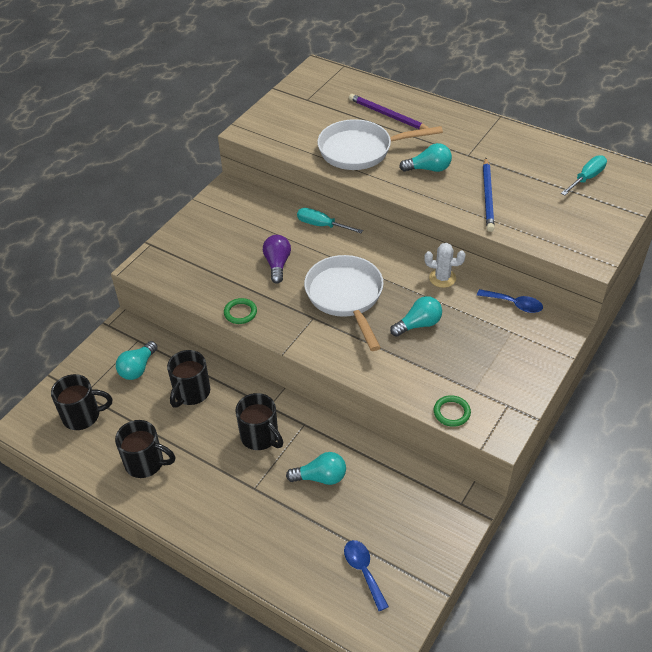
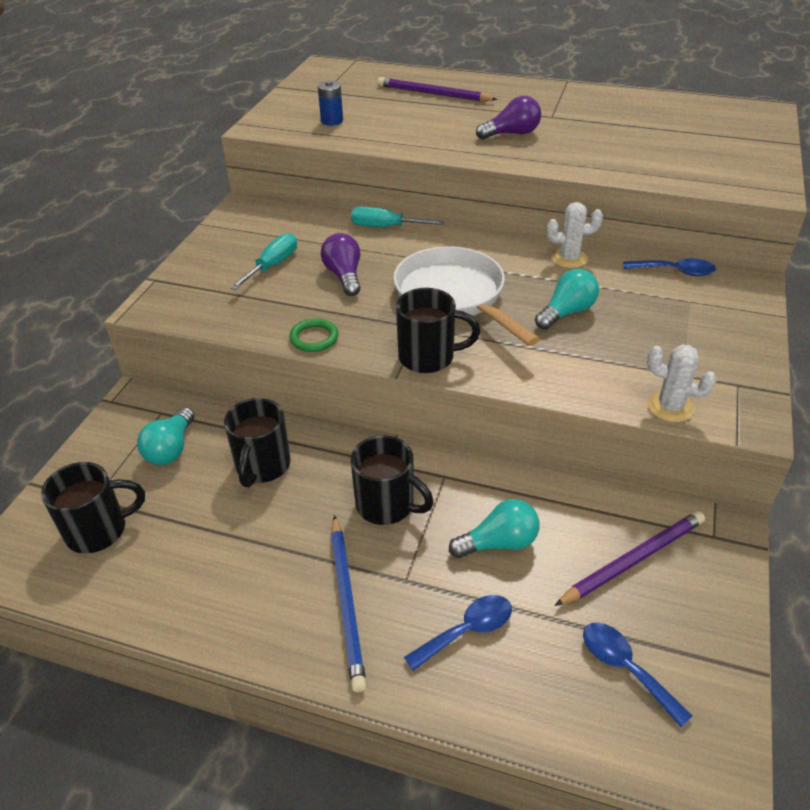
camera: 15 degrees left, 5 degrees down
black mug [115,420,175,478] -> black mug moved to [396,288,480,373]
white pan [318,119,443,170] -> none
turquoise light bulb [399,143,452,172] -> purple light bulb [476,96,541,139]
green ring [433,395,471,427] -> white cactus [647,345,717,422]
blue pencil [483,158,495,232] -> blue pencil moved to [331,515,367,692]
turquoise screwdriver [561,155,607,195] -> turquoise screwdriver moved to [230,233,297,290]
none -> blue battery [318,81,343,126]
none -> blue spoon [404,595,512,671]
none -> purple pencil [554,511,705,606]

